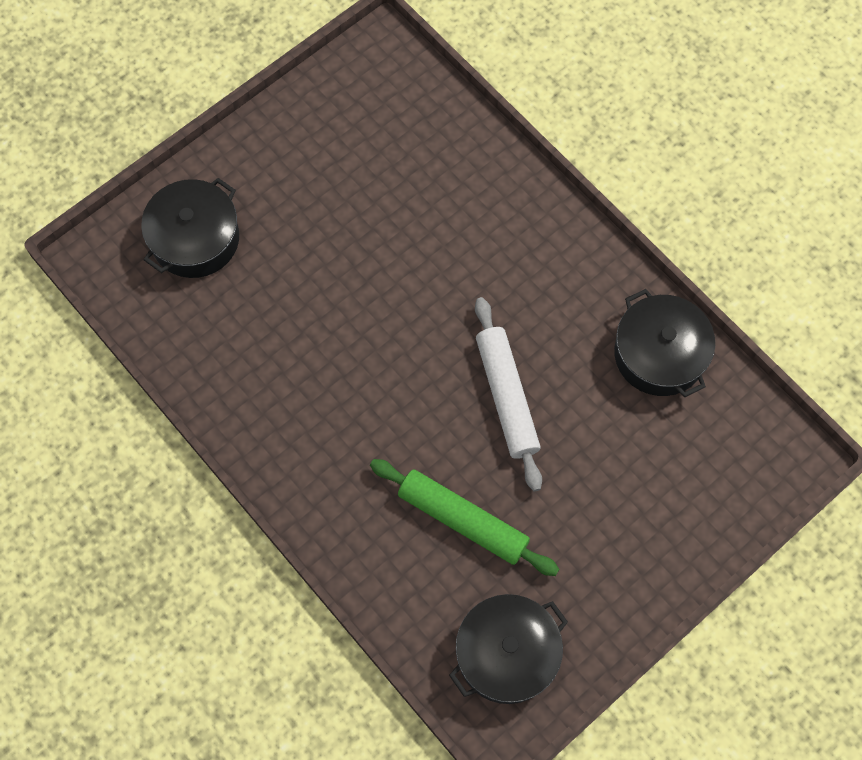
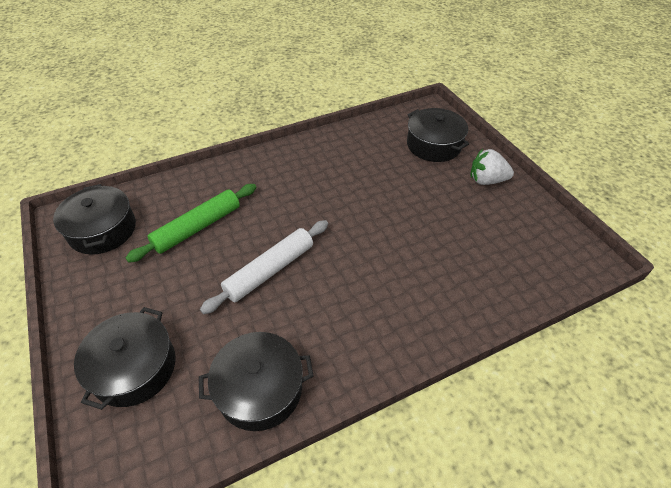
camera: 105 degrees right, 20 degrees down
white rolling pin [475,297,542,491] -> white rolling pin turned 45 degrees counterclockwise [200,220,328,314]
none -> black pot [74,307,176,410]
none -> white strawberry [470,149,514,185]

